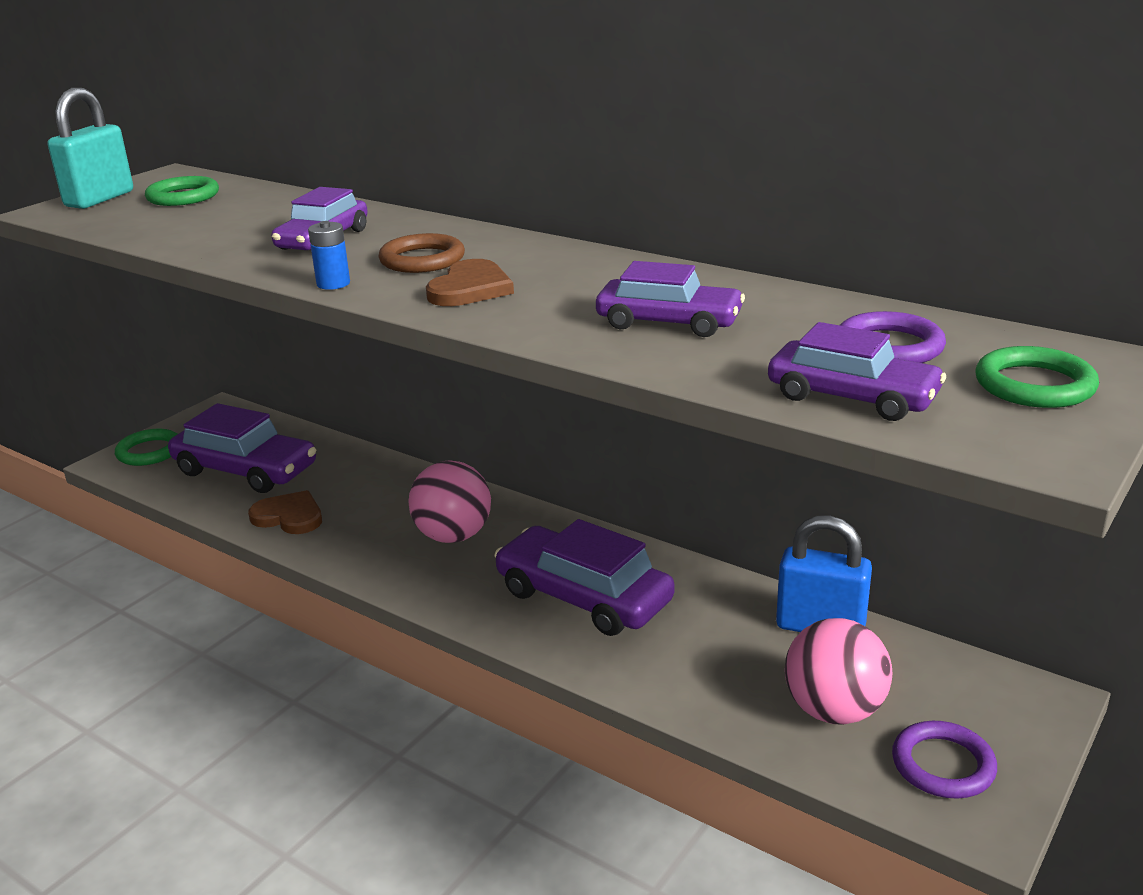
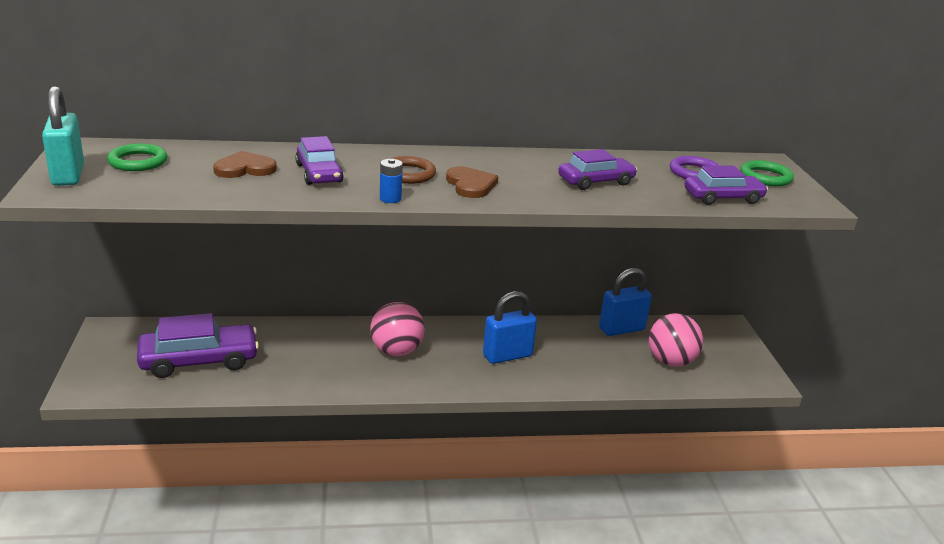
camera: 45 degrees left, 0 degrees up
green ring [115,429,177,466] -> none
brown heart [248,490,322,534] -> brown heart moved to [213,151,277,178]
purple car [494,519,675,636] -> blue padlock [483,291,537,364]
purple ring [892,721,997,799] -> none

